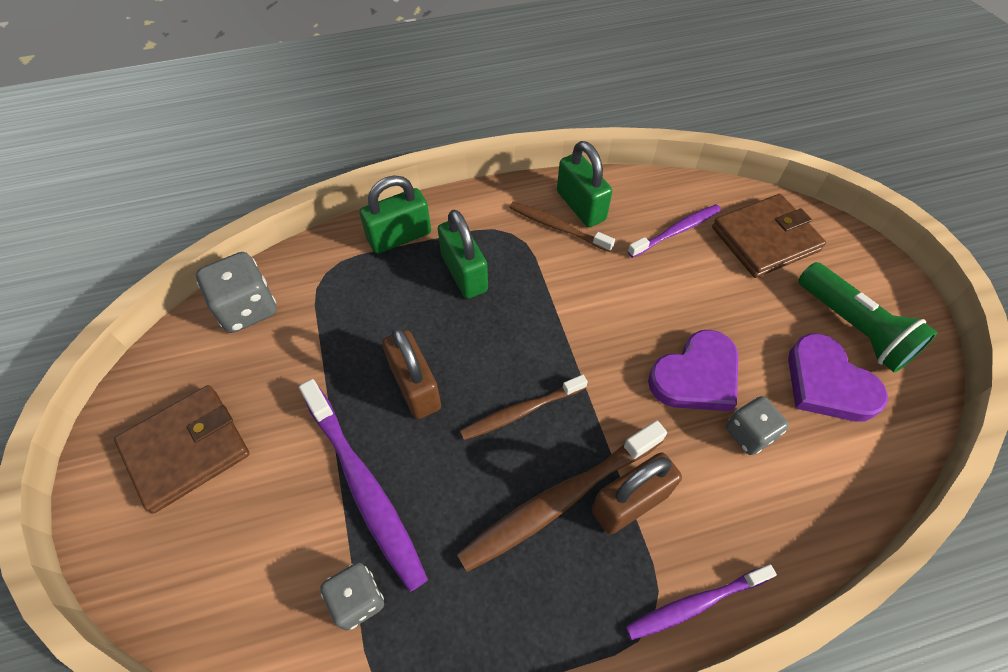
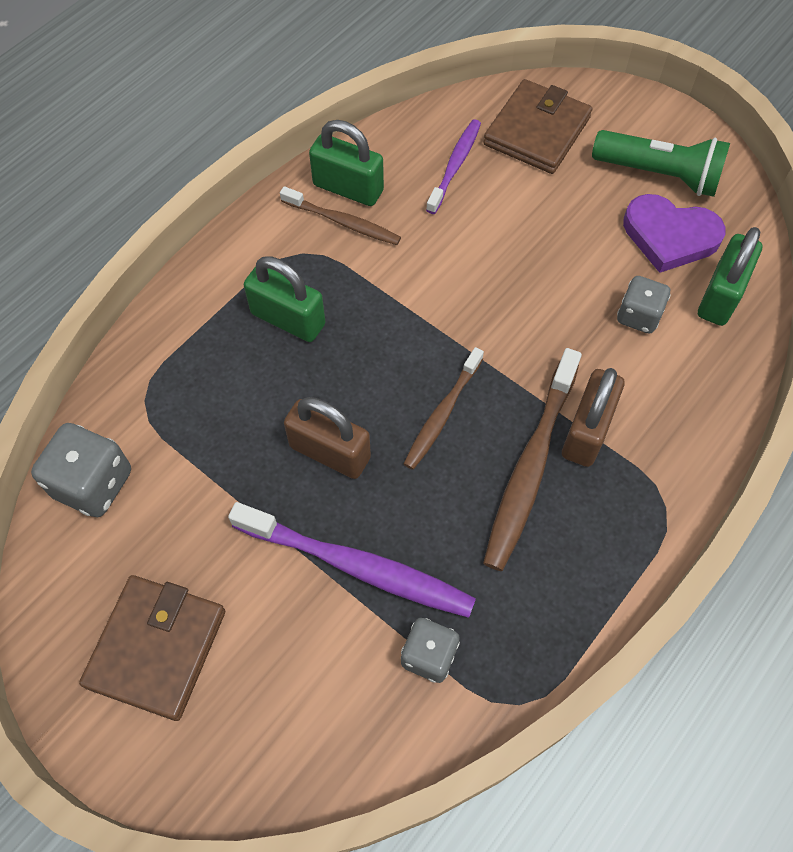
camera: 35 degrees left, 5 degrees up
green padlock [360,175,431,254] -> green padlock moved to [698,227,763,326]
brown toothbrush [509,201,615,252] -> brown toothbrush turned 150 degrees counterclockwise [280,186,401,245]
purple toothbrush [626,564,777,640] -> none
purple heart [648,330,738,411] -> none

